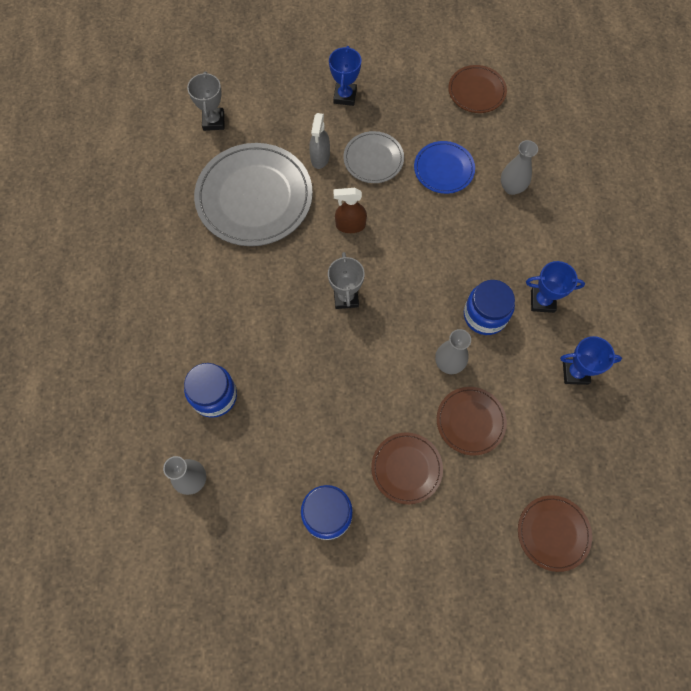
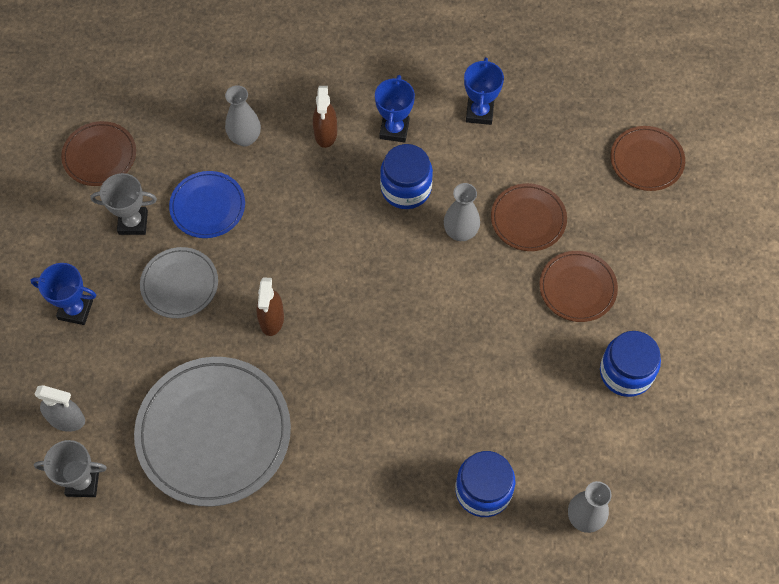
camera: 85 degrees left, 5 degrees down
grey spray bottle [309,113,330,169] -> grey spray bottle moved to [35,385,85,432]
grey trophy [328,252,365,309] -> grey trophy moved to [90,173,157,235]
none -> brown spray bottle [313,86,337,148]

